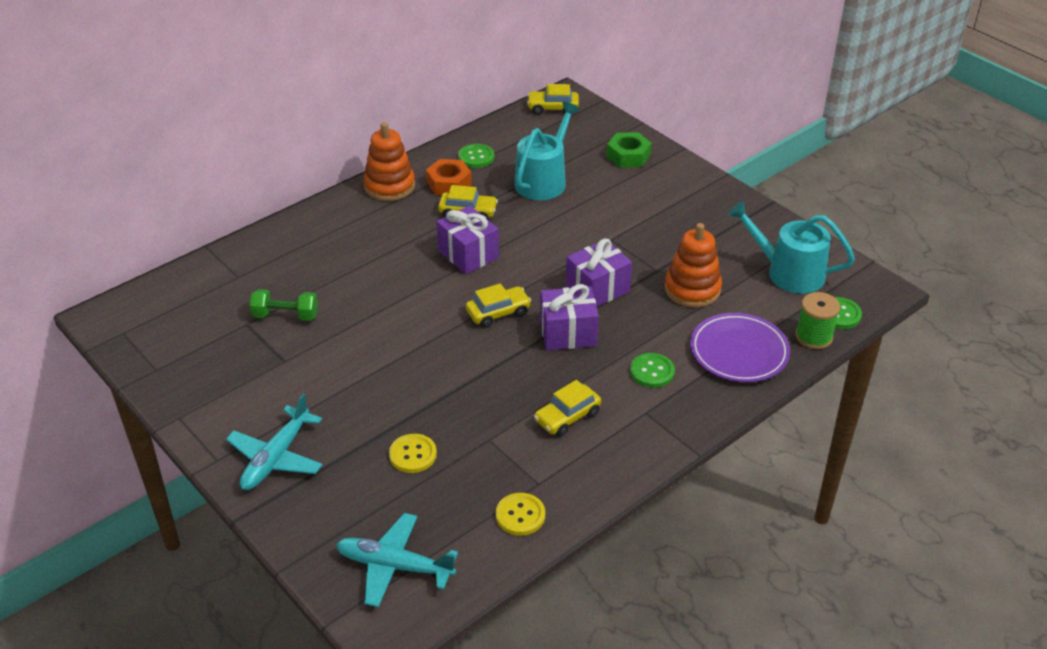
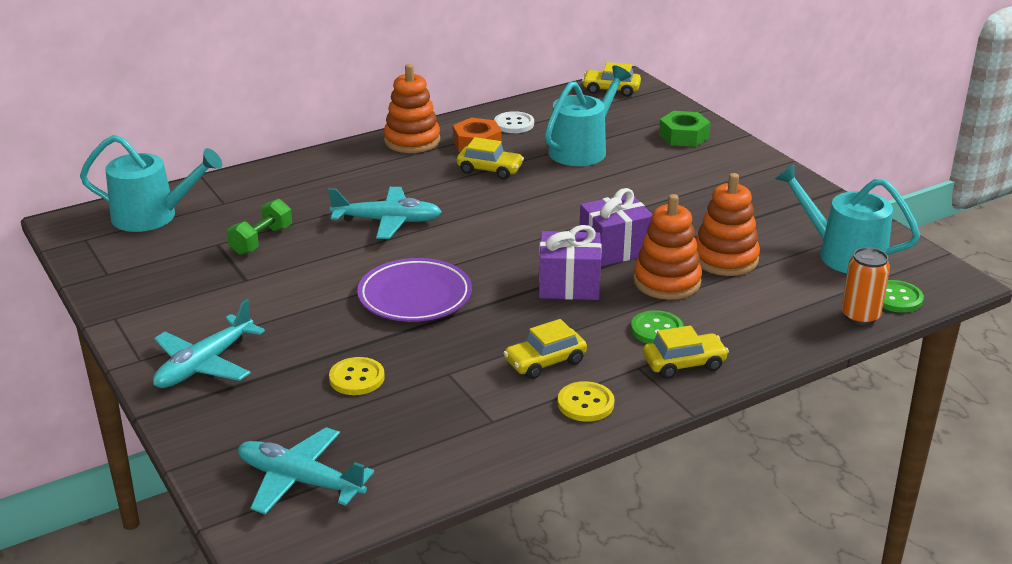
camera: 10 degrees right, 10 degrees down
green dumbbell [249,289,318,321] -> green dumbbell turned 75 degrees counterclockwise [227,199,292,255]
purple gift [436,206,499,274] -> none
green button [458,144,494,168] -> white button [494,111,534,133]
yellow car [466,283,531,328] -> yellow car moved to [643,326,729,379]
yellow button [496,493,545,536] -> yellow button moved to [558,381,614,422]
purple plate [690,313,790,382] -> purple plate moved to [357,258,472,322]
green spool [795,292,840,349] -> orange can [841,247,890,325]
none -> turquoise watering can [80,135,222,232]
none -> turquoise plane [328,187,442,239]
none -> orange stacking toy [633,194,702,300]

